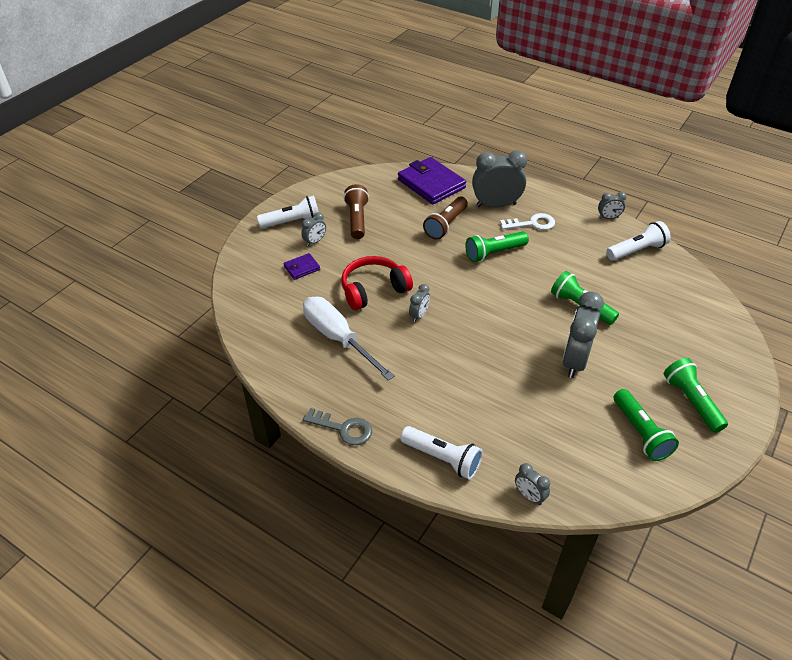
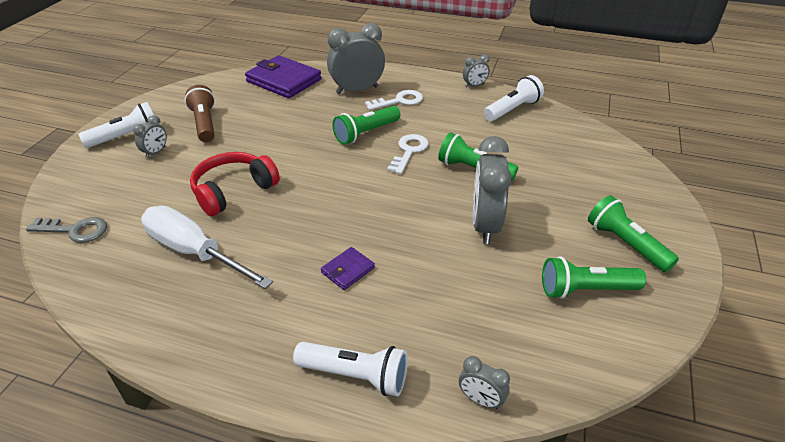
camera: 15 degrees left, 5 degrees down
purple wallet [284,253,320,280] -> purple wallet moved to [321,247,375,290]
grey key [303,408,372,445] -> grey key moved to [26,217,107,243]
grey clock [409,284,430,323] -> none
brown flashlight [423,196,468,240] -> none
green flashlight [614,389,679,461] -> green flashlight turned 120 degrees clockwise [542,257,646,299]
none -> white key [387,134,429,174]

